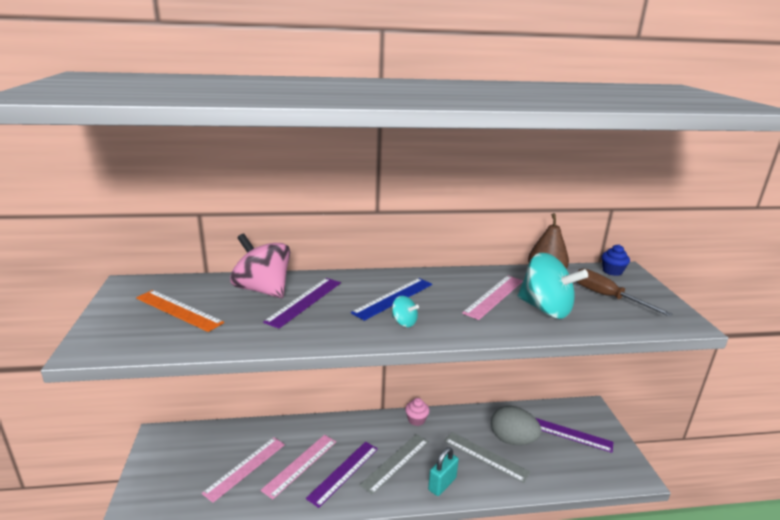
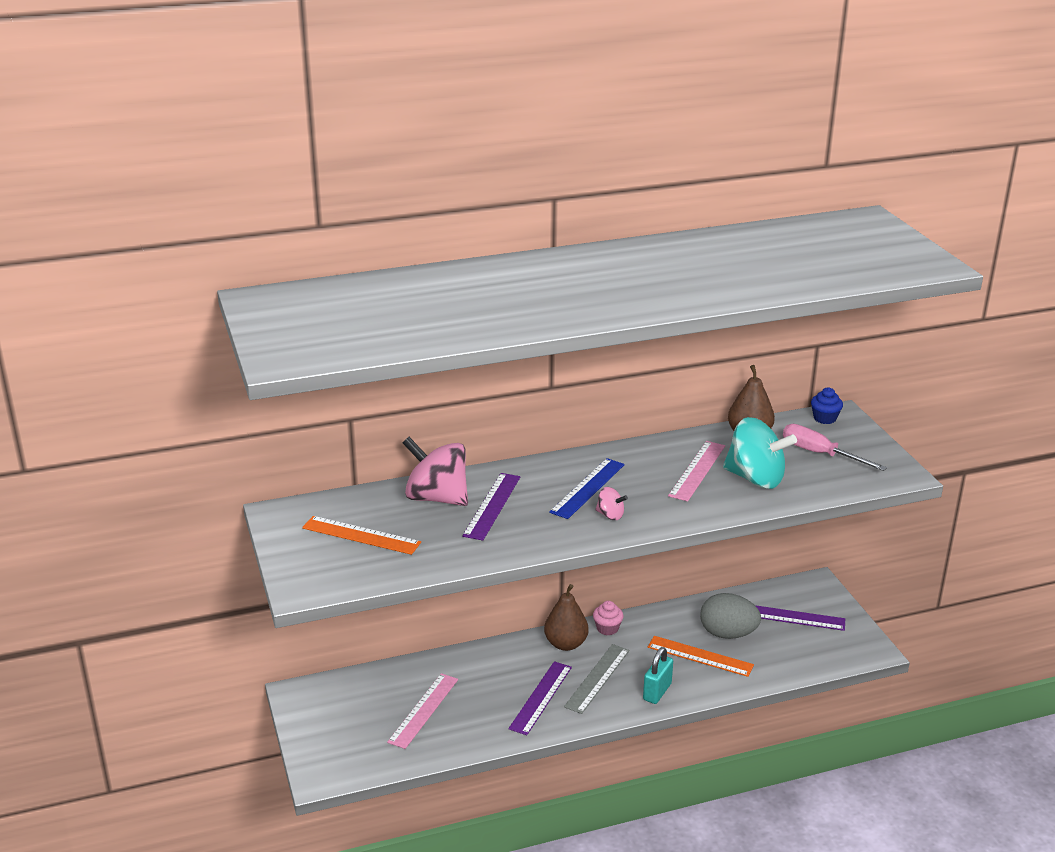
camera: 10 degrees left, 5 degrees up
pink ruler [261,435,336,499] -> none
turquoise spinning top [392,296,419,327] -> pink spinning top [595,487,628,520]
grey ruler [444,432,530,483] -> orange ruler [648,636,754,677]
brown screwdriver [576,268,672,316] -> pink screwdriver [783,424,887,471]
none -> brown pear [544,584,589,651]

